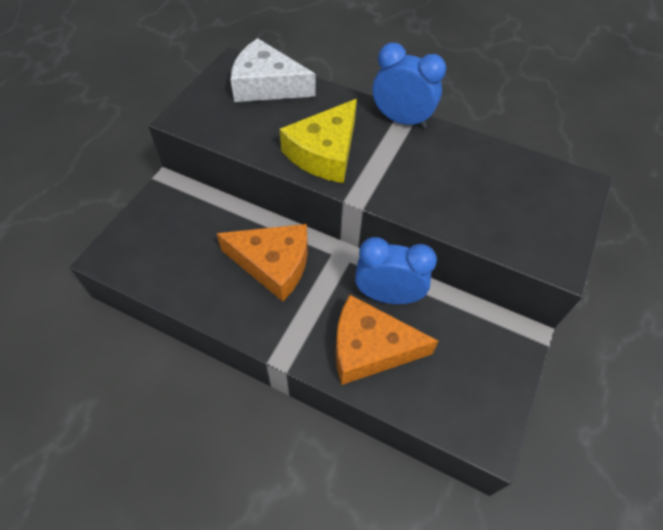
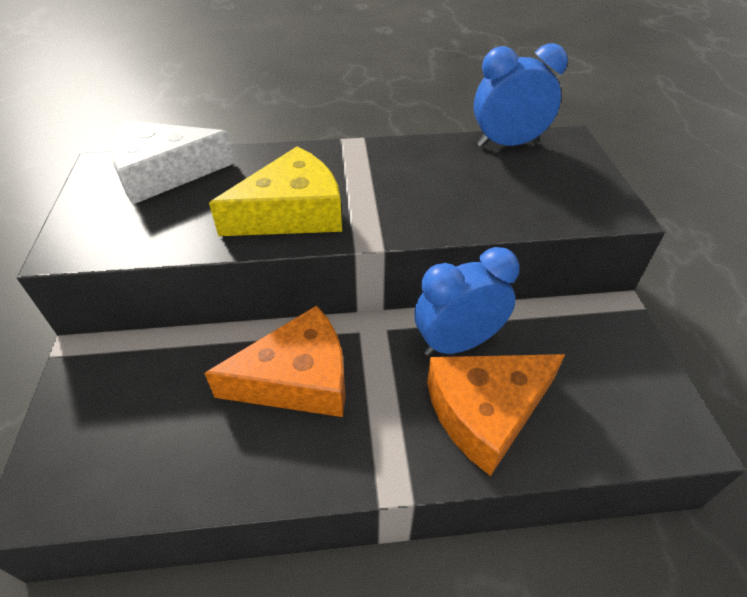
camera: 30 degrees left, 10 degrees down
yellow cheese [280,99,357,183] -> yellow cheese turned 120 degrees counterclockwise [209,146,342,236]
blue clock [373,43,446,128] -> blue clock moved to [474,43,568,147]

